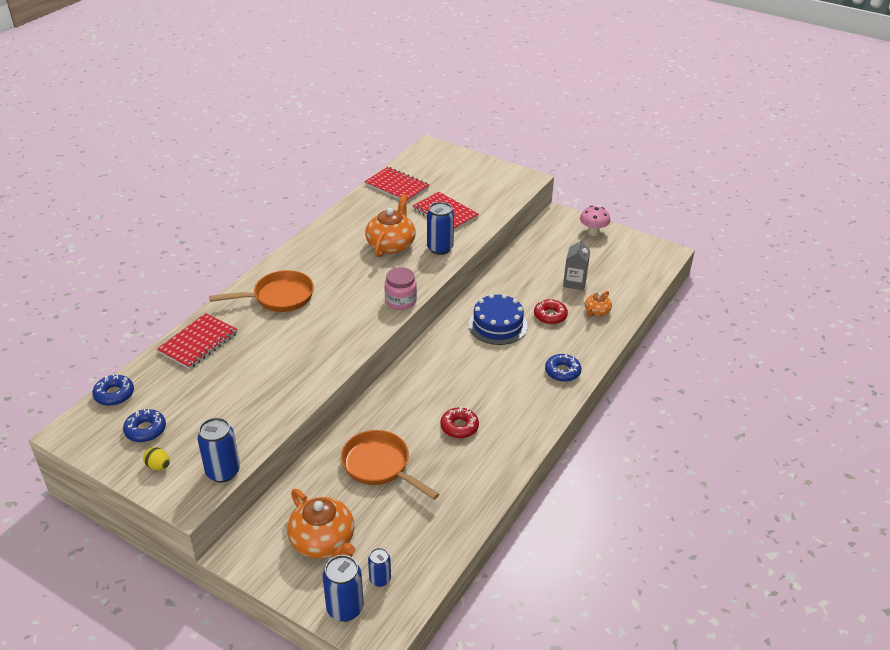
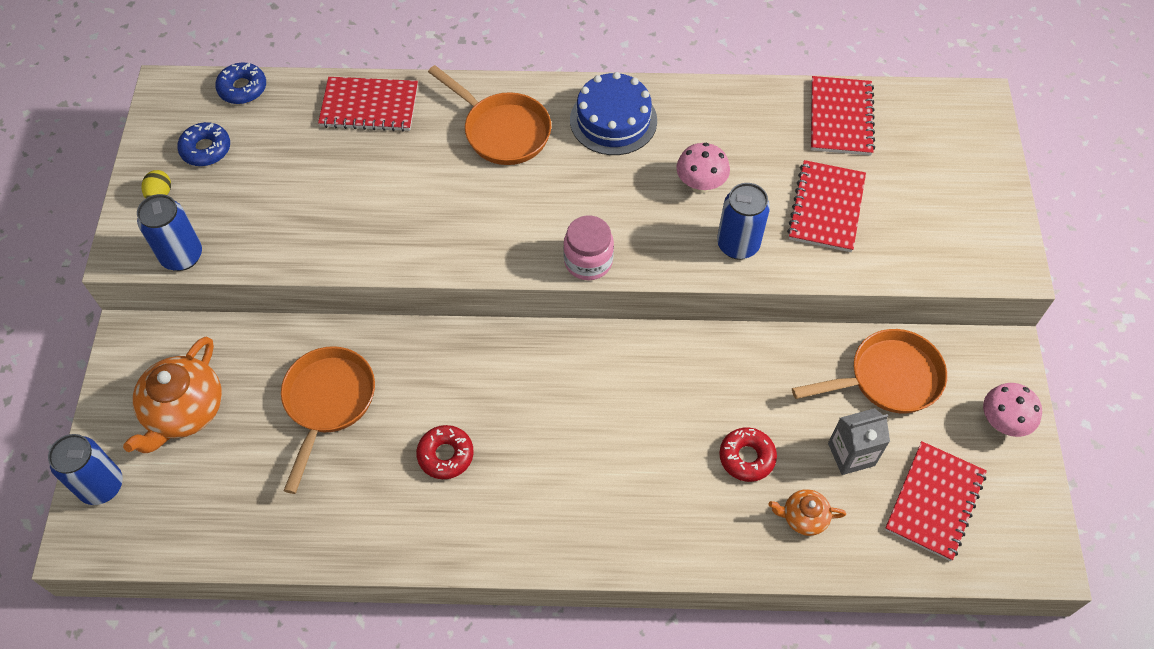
camera: 60 degrees right, 20 degrees up
orange teapot [365,194,416,257] -> pink mushroom [676,143,730,193]
blue can [368,548,391,587] -> none
blue cake [468,294,528,345] -> blue cake moved to [570,72,657,155]
blue donut [545,354,581,382] -> none
none -> orange pan [792,329,947,413]
none -> red notebook [885,441,987,561]

